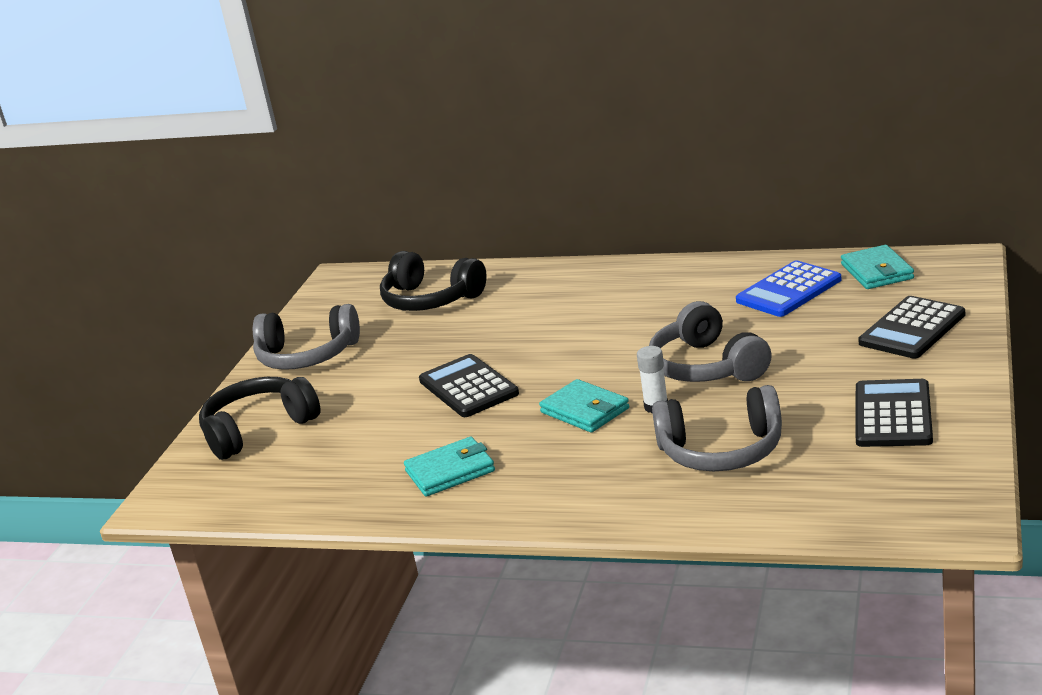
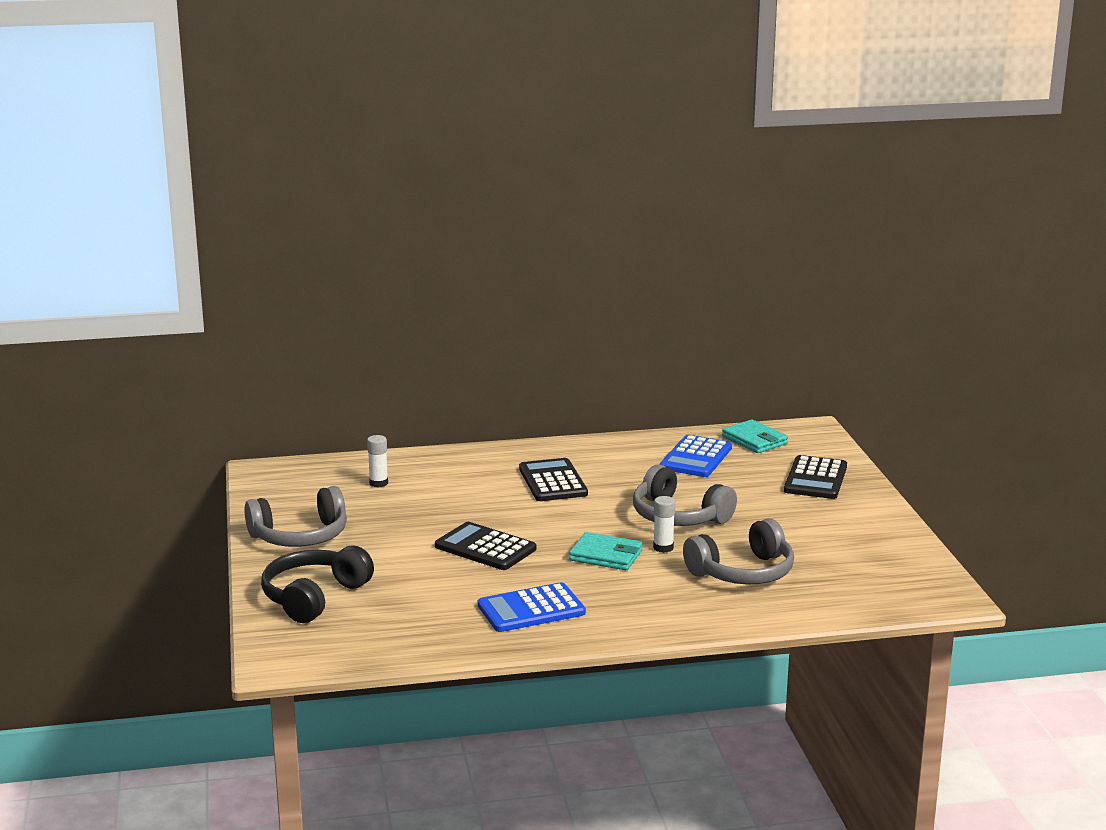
camera: 30 degrees left, 5 degrees down
black headphones [380,251,487,311] -> white glue stick [367,435,388,488]
turquoise wallet [404,437,495,497] -> blue calculator [478,582,586,632]
black calculator [856,379,933,447] -> black calculator moved to [519,458,588,501]

